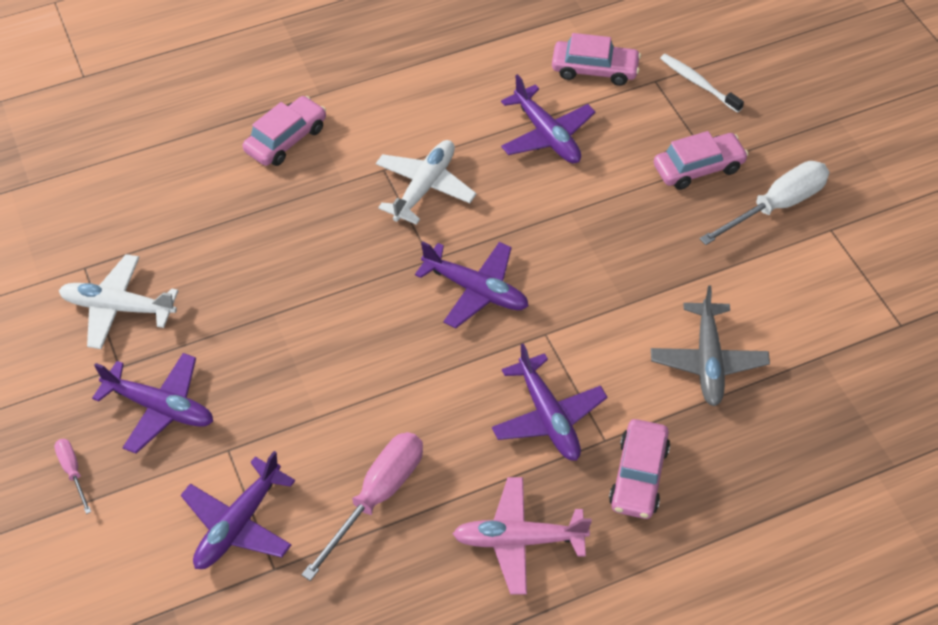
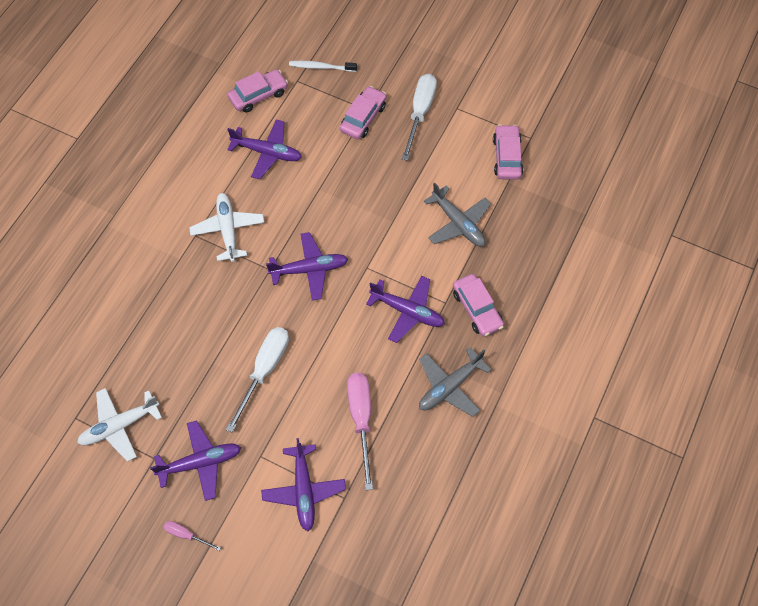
camera: 40 degrees left, 10 degrees up
pink car [243,96,326,166] -> pink car moved to [493,124,524,180]
pink plane [453,477,592,595] -> grey plane [419,347,492,417]
none -> white screwdriver [226,327,289,433]

